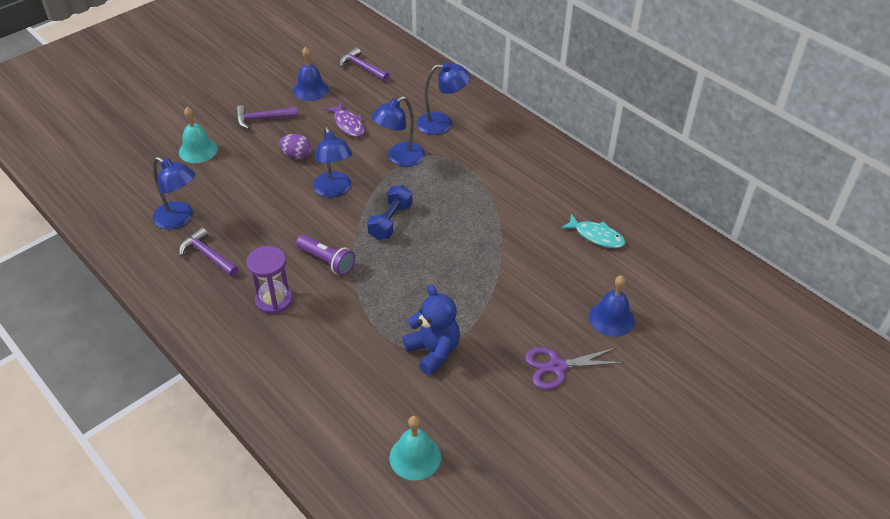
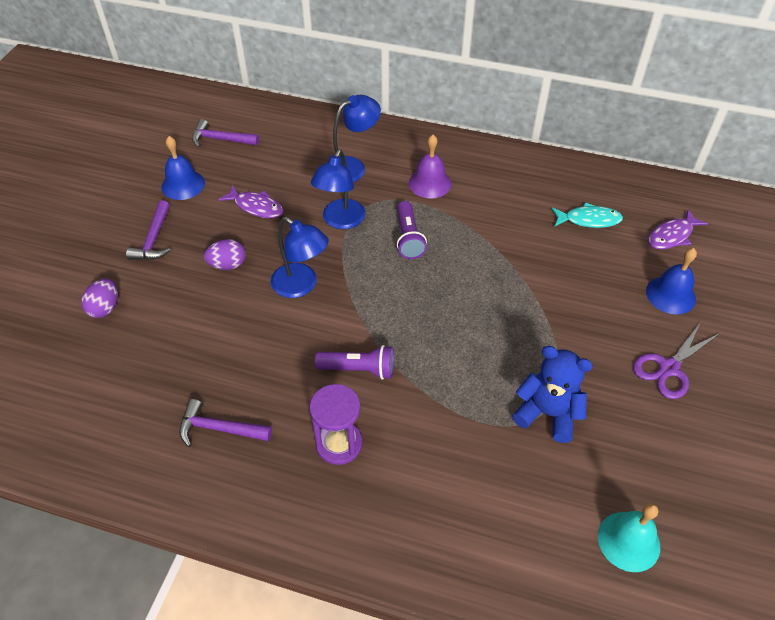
camera: 30 degrees left, 5 degrees up
blue lamp [153,157,195,229] -> none
turquoise bell [179,107,218,163] -> purple egg [81,279,118,318]
purple hammer [236,105,298,129] -> purple hammer turned 45 degrees counterclockwise [126,200,171,260]
blue dumbbell [367,185,412,240] -> none
none -> purple flashlight [397,201,427,259]
none -> purple bell [409,135,451,199]
none -> purple fish [648,209,708,249]

